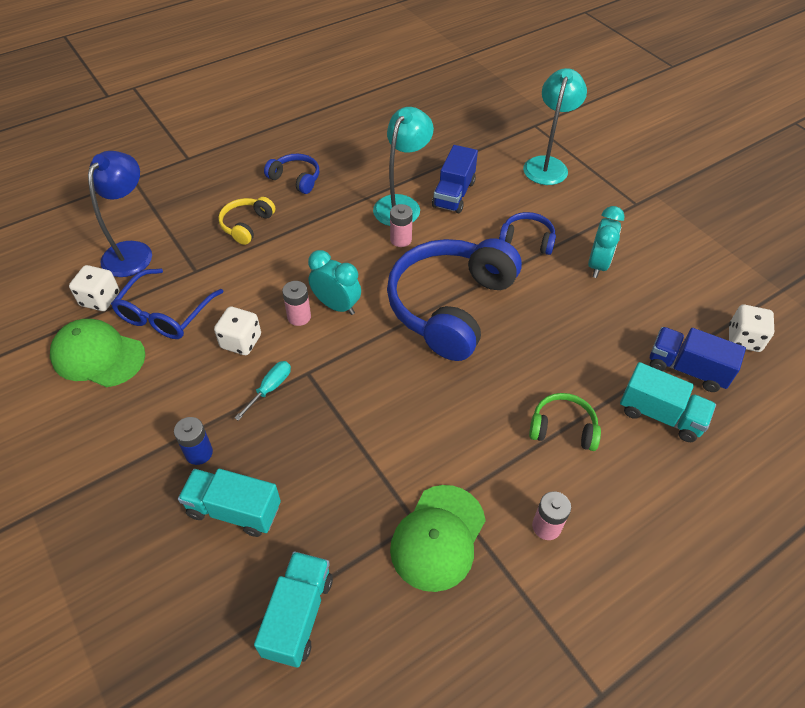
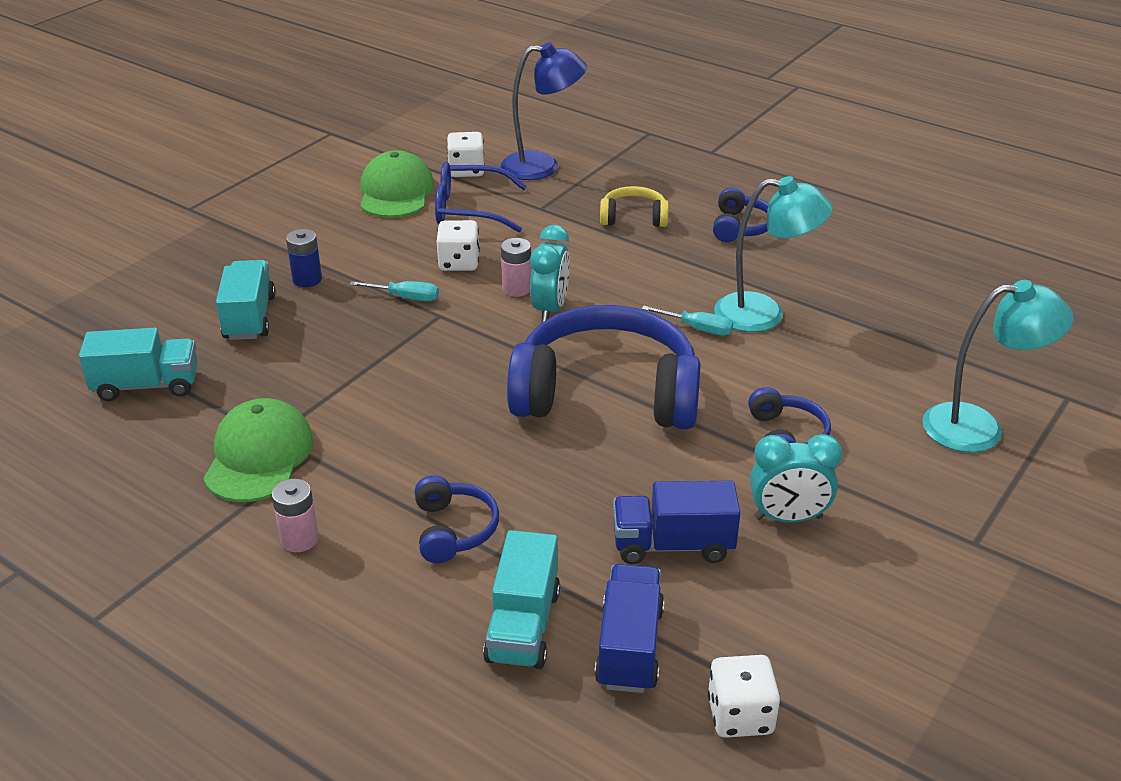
camera: 70 degrees right, 15 degrees down
pink battery [390,204,413,247] -> turquoise screwdriver [641,305,733,336]
green cap [390,485,486,592] -> green cap turned 90 degrees clockwise [203,398,314,502]
blue truck [432,145,478,214] -> blue truck moved to [613,481,740,564]
green headphones [529,393,601,451] -> blue headphones [415,475,499,563]

